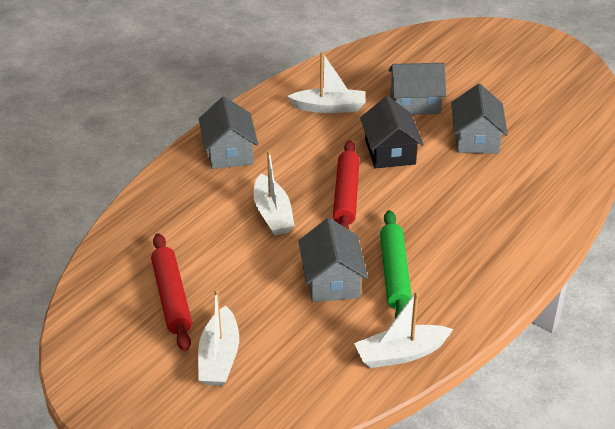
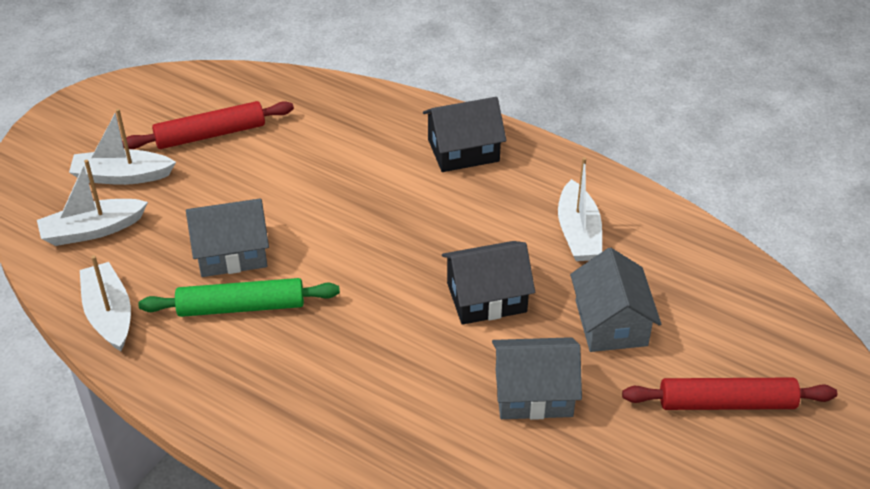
camera: 85 degrees right, 5 degrees up
grey house [199,96,258,169] -> black house [423,97,506,172]
white boat [254,150,295,235] -> white boat moved to [37,160,148,246]
red rolling pin [333,140,360,230] -> red rolling pin moved to [622,378,837,410]

